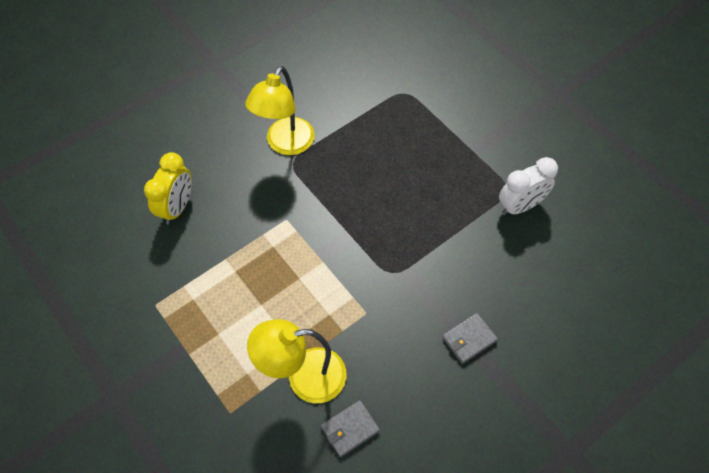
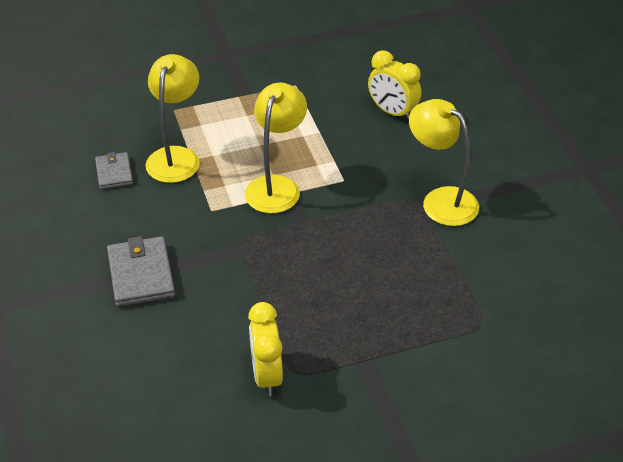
camera: 110 degrees right, 15 degrees down
grey wallet [442,313,498,364] -> grey wallet [107,236,175,307], size x1.62
white clock [499,157,558,216] -> yellow clock [248,302,283,396]
none -> yellow lamp [245,83,307,213]

